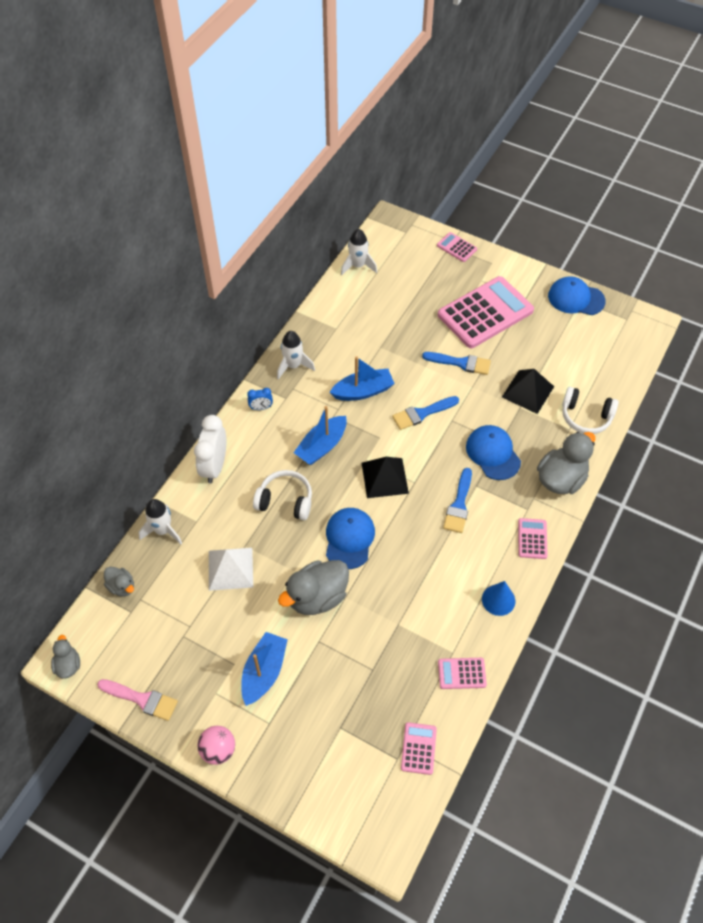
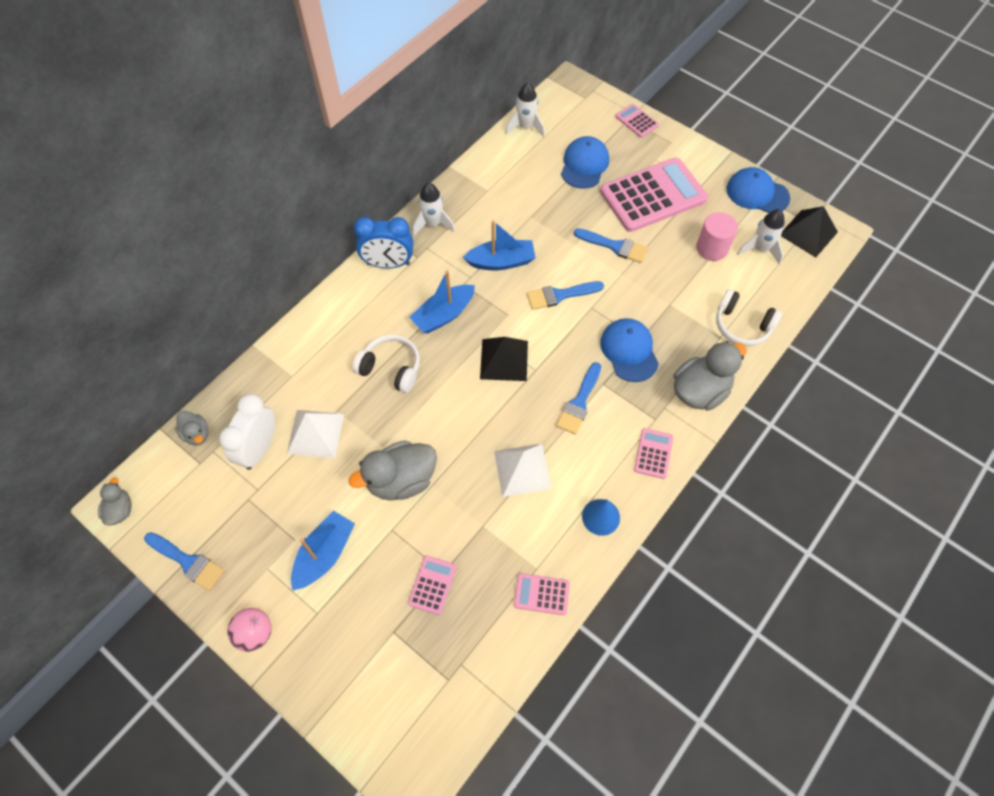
camera: 10 degrees right, 5 degrees up
pink brush [97,679,178,721] -> blue brush [144,532,225,591]
white rocket [138,499,182,544] -> white rocket moved to [737,209,785,265]
white clock [194,415,226,484] -> white clock moved to [219,394,275,470]
blue clock [247,388,273,410] -> blue clock [354,217,413,268], size x2.05
blue cap [326,508,375,569] -> blue cap moved to [561,136,609,189]
pink calculator [401,722,437,775] -> pink calculator moved to [408,556,457,615]
black pyramid [502,369,554,414] -> black pyramid moved to [781,206,838,258]
none -> white pyramid [494,444,552,497]
none -> pink cylinder [696,212,738,261]

